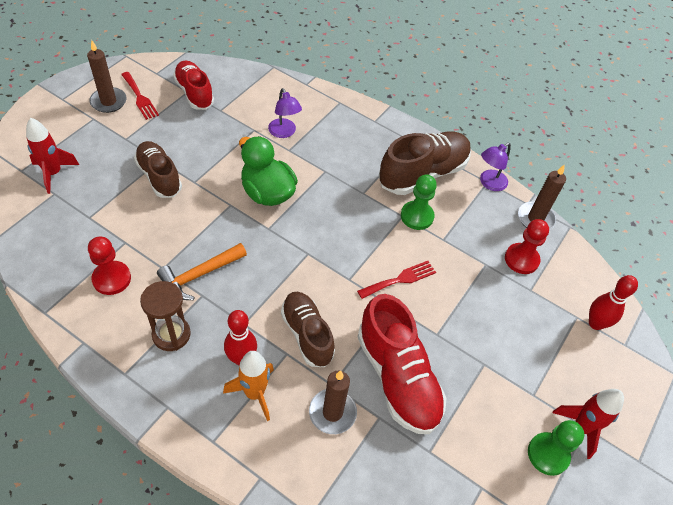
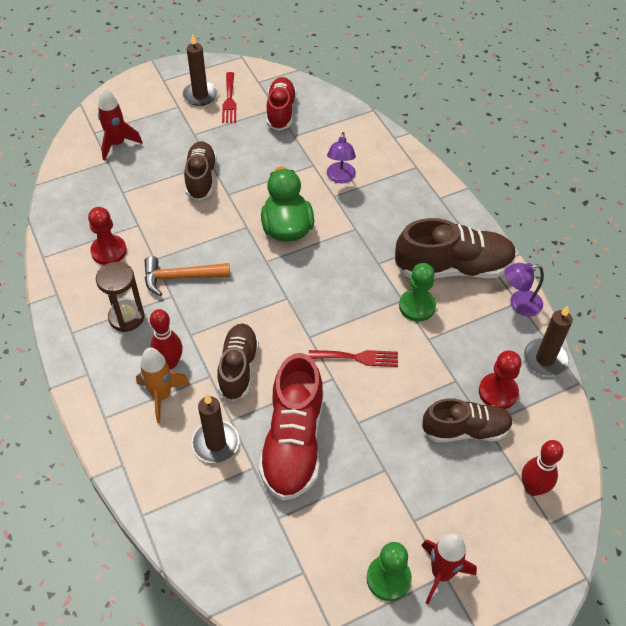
camera: 35 degrees right, 0 degrees up
none -> brown shoe [422,398,513,442]

